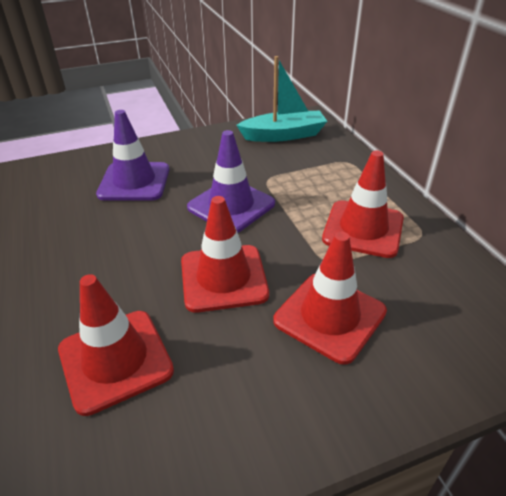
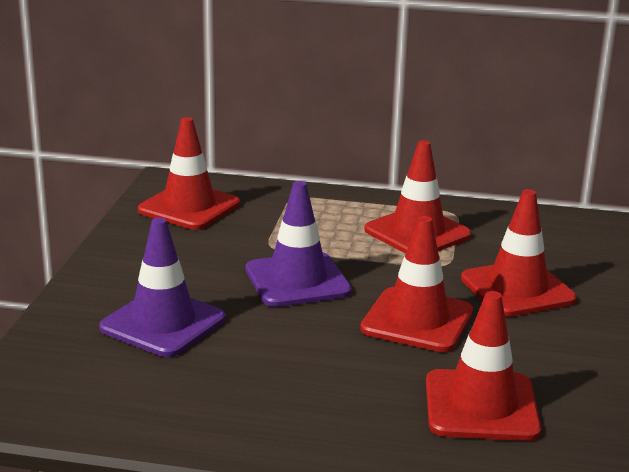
camera: 60 degrees left, 15 degrees down
turquoise boat [236,56,327,142] -> red traffic cone [138,117,240,229]

